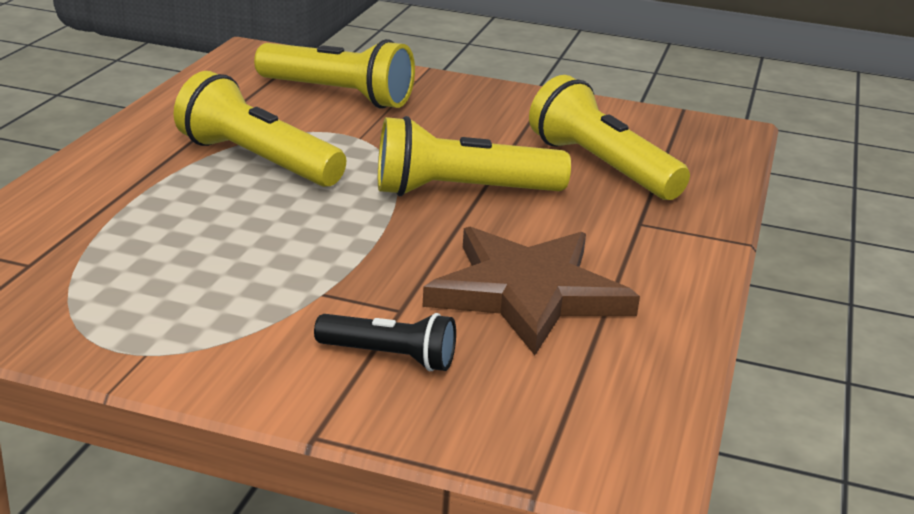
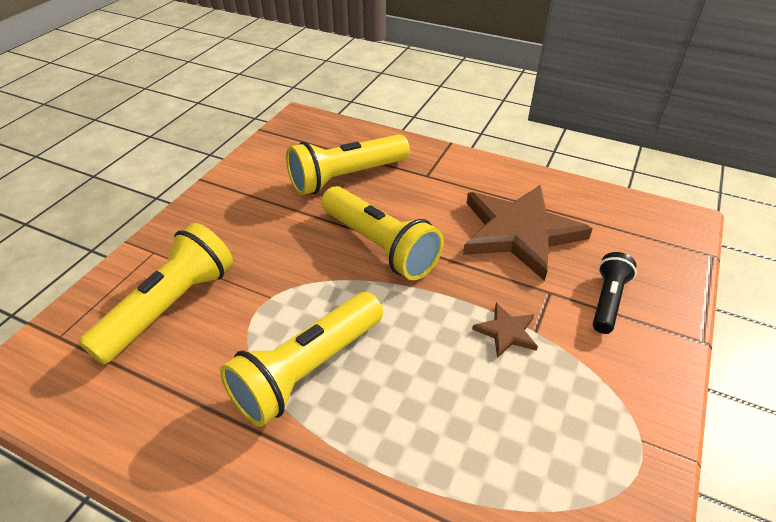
camera: 80 degrees left, 15 degrees up
yellow flashlight [378,116,571,196] -> yellow flashlight turned 45 degrees counterclockwise [321,186,444,280]
none -> brown star [472,303,538,358]

